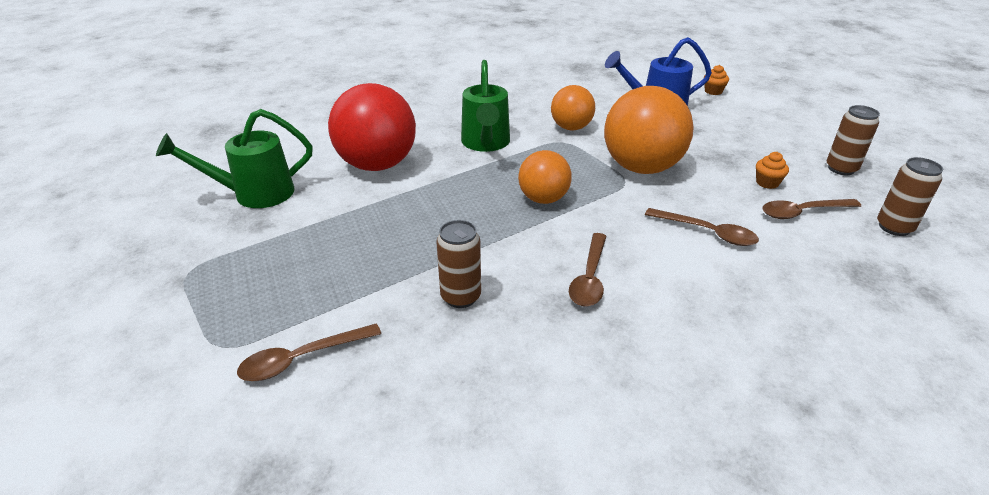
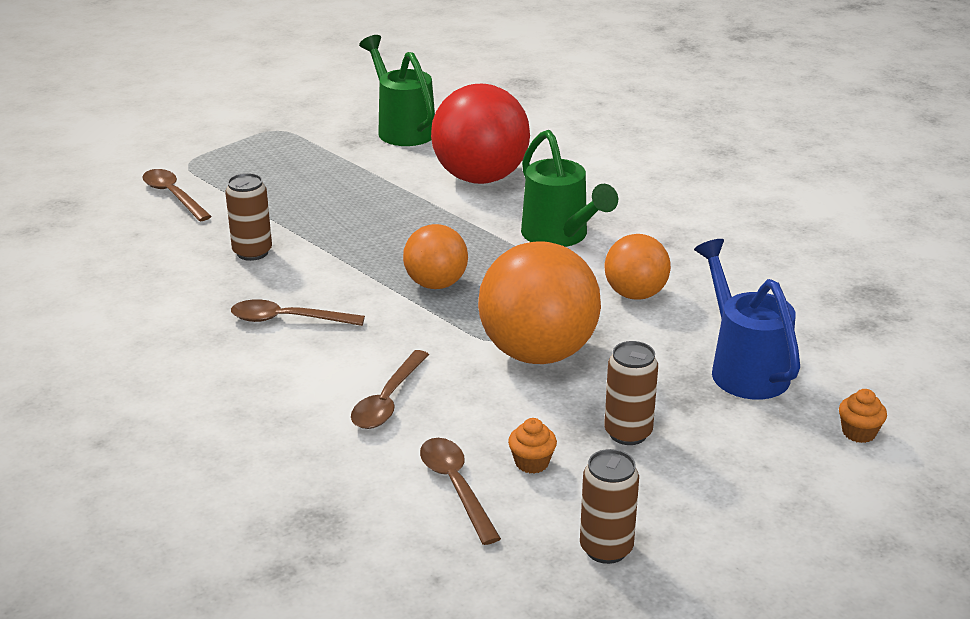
camera: 80 degrees right, 5 degrees down
green watering can [461,60,510,152] -> green watering can turned 105 degrees counterclockwise [521,130,618,247]
brown can [877,157,943,236] -> brown can moved to [604,341,658,445]

